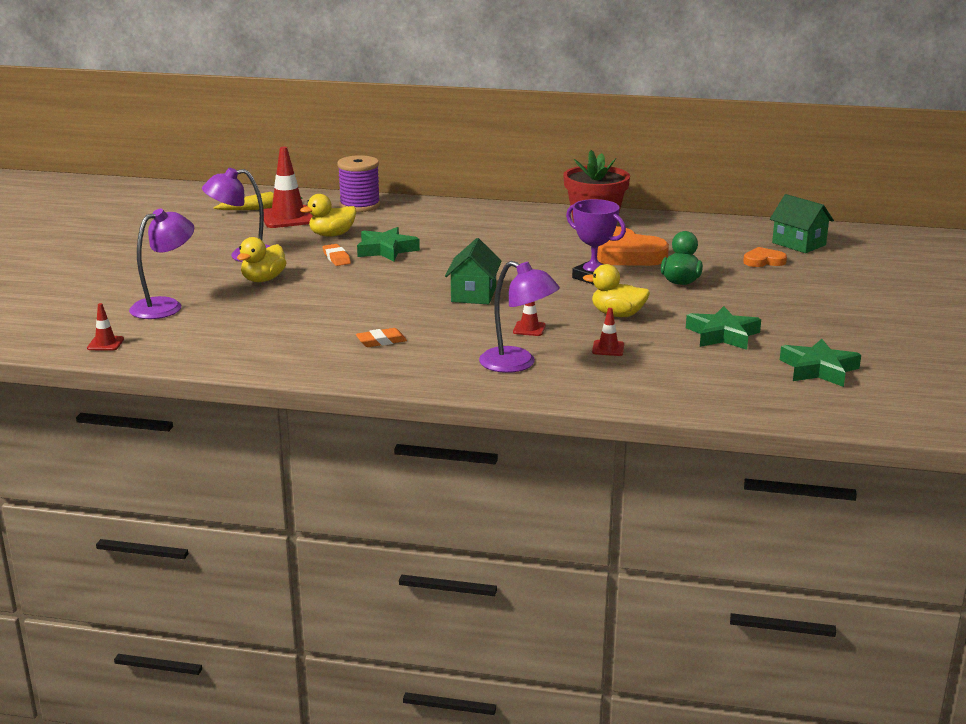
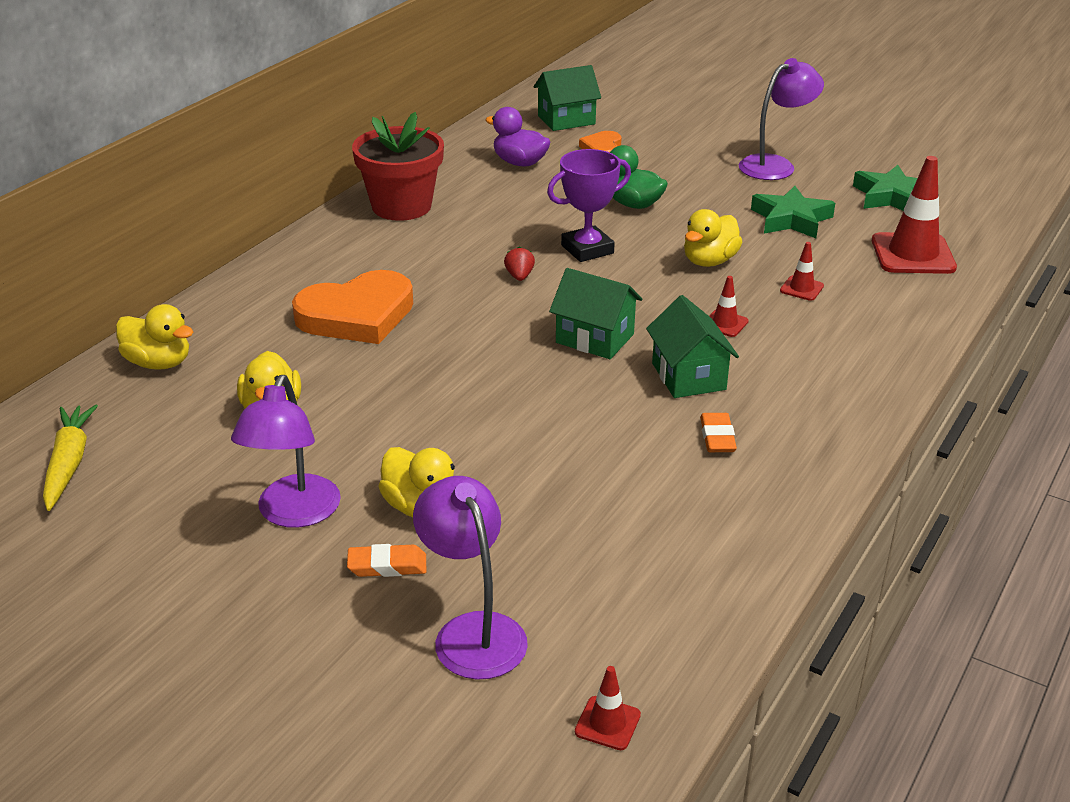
camera: 70 degrees left, 10 degrees up
red traffic cone [263,147,313,228] -> red traffic cone moved to [872,156,957,274]
orange eraser [323,244,351,266] -> orange eraser moved to [347,544,426,577]
purple spool [337,155,380,212] -> yellow duck [116,304,193,370]
green star [357,227,420,261] -> none
purple lamp [479,261,560,373] -> purple lamp moved to [739,58,824,180]
orange heart [597,226,669,266] -> orange heart moved to [292,270,413,344]
none -> purple duck [485,107,550,167]
none -> red strawberry [504,247,535,281]
none -> green house [646,295,739,398]

